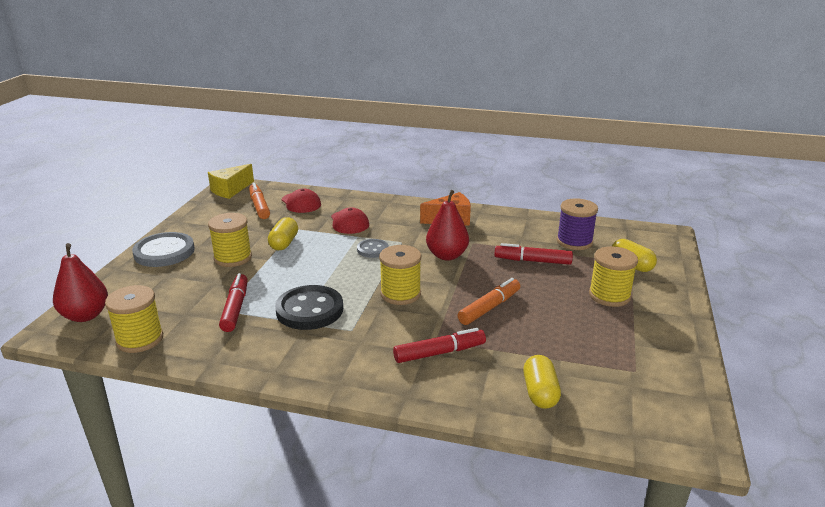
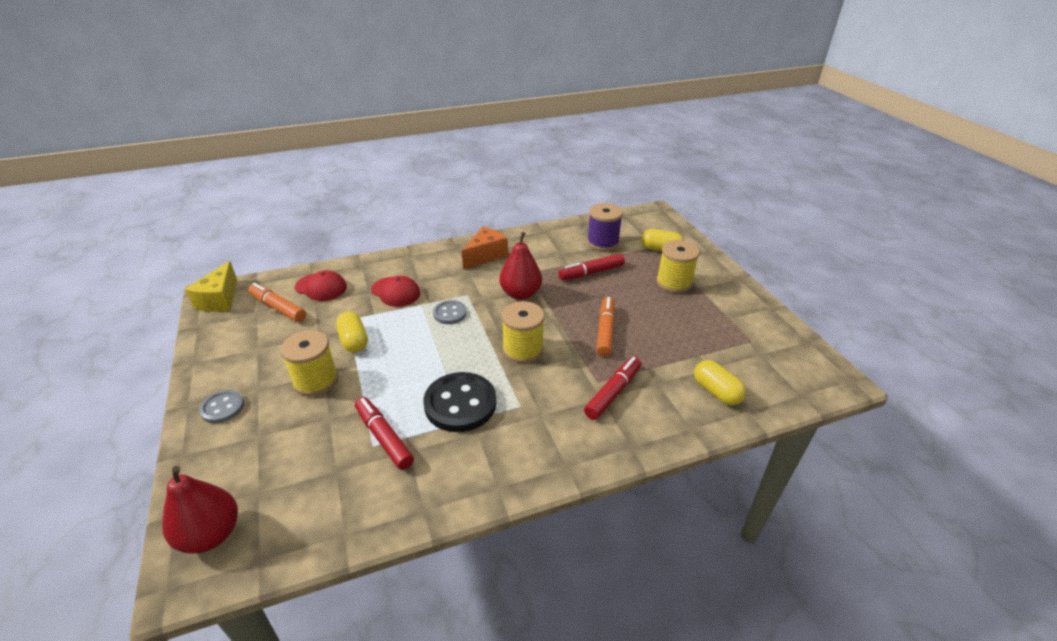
camera: 35 degrees left, 10 degrees up
yellow spool [105,285,163,353] -> none
grey button [132,232,195,267] -> grey button [199,390,244,423], size x0.55

